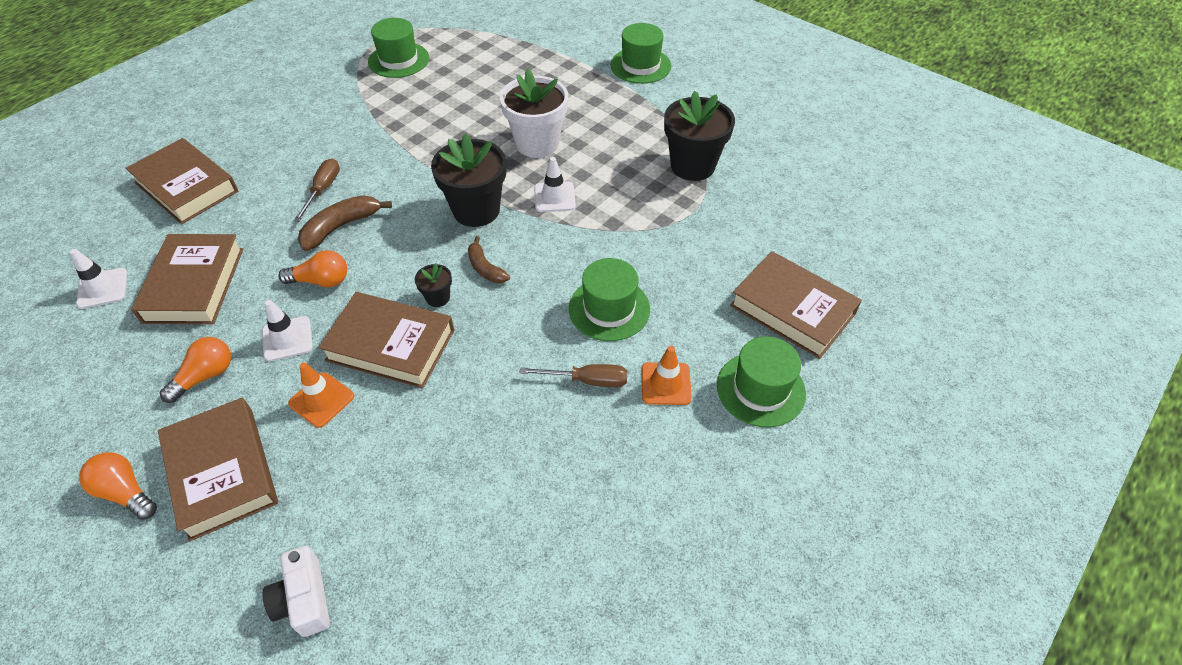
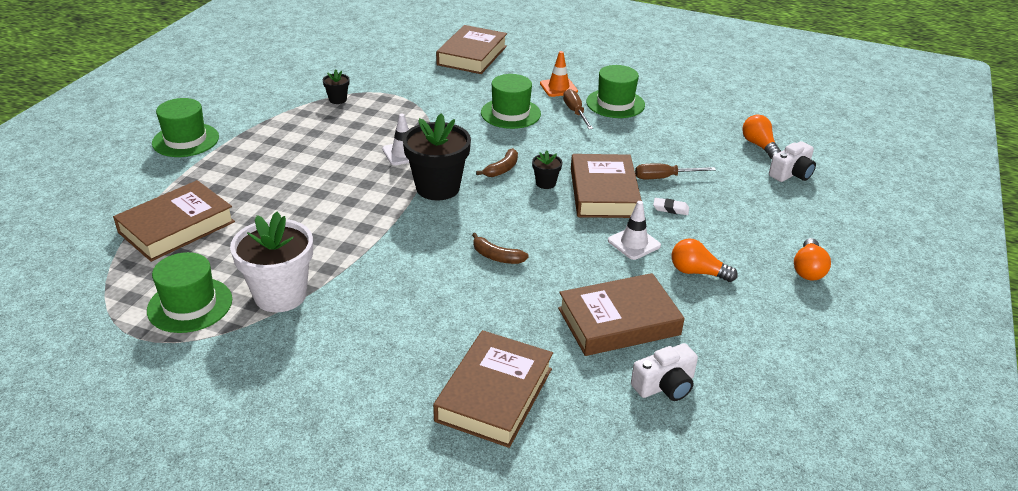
camera: 110 degrees left, 15 degrees down
white traffic cone [70,249,127,309] -> white camera [631,343,698,401]
brown book [158,398,278,542] -> brown book moved to [113,180,235,262]
orange light bulb [278,250,347,287] -> orange light bulb moved to [742,115,781,159]
orange traffic cone [288,362,354,428] -> white eraser [653,198,689,215]
brown screwdriver [294,158,340,222] -> brown screwdriver moved to [635,164,716,179]
brown banana [298,195,392,251] -> brown banana [472,233,529,264], size x0.66
white flower pot [500,68,568,158] -> white flower pot moved to [230,212,313,312]
black flower pot [664,91,735,181] -> black flower pot [323,70,349,104], size x0.46
green hat [717,337,806,427] -> green hat moved to [586,65,645,118]

